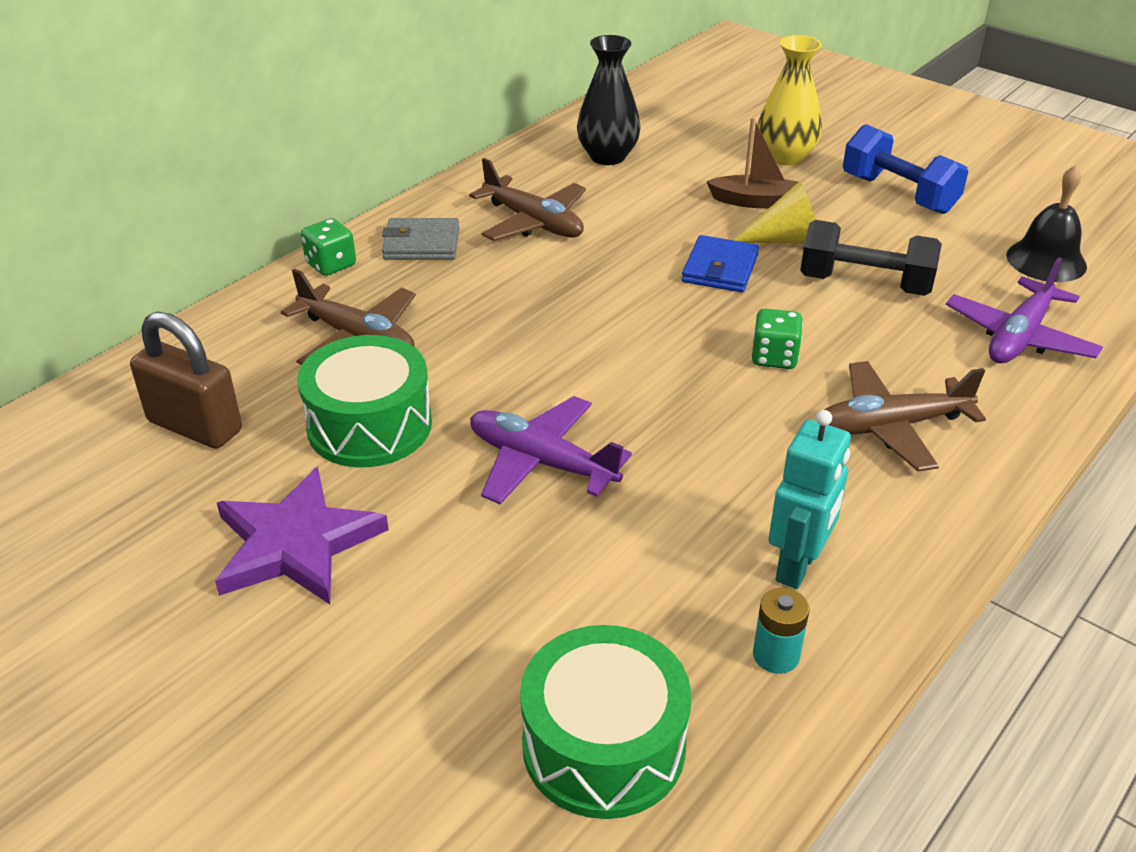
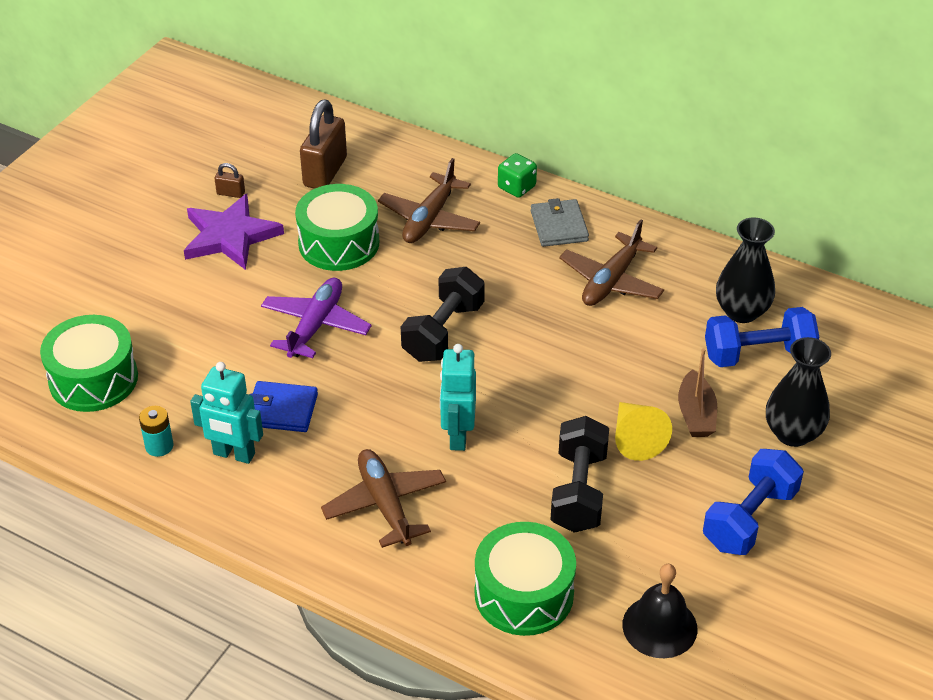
camera: 80 degrees right, 5 degrees up
blue wallet [682,235,759,292] -> blue wallet moved to [250,381,318,432]
green dice [752,309,803,369] -> turquoise robot [440,344,476,451]
yellow vase [758,35,822,165] -> black vase [766,337,831,447]
purple plane [946,257,1103,363] -> green drum [475,522,576,636]
none -> brown padlock [215,163,245,198]
none -> black dumbbell [401,267,485,362]
none -> blue dumbbell [705,307,819,367]

